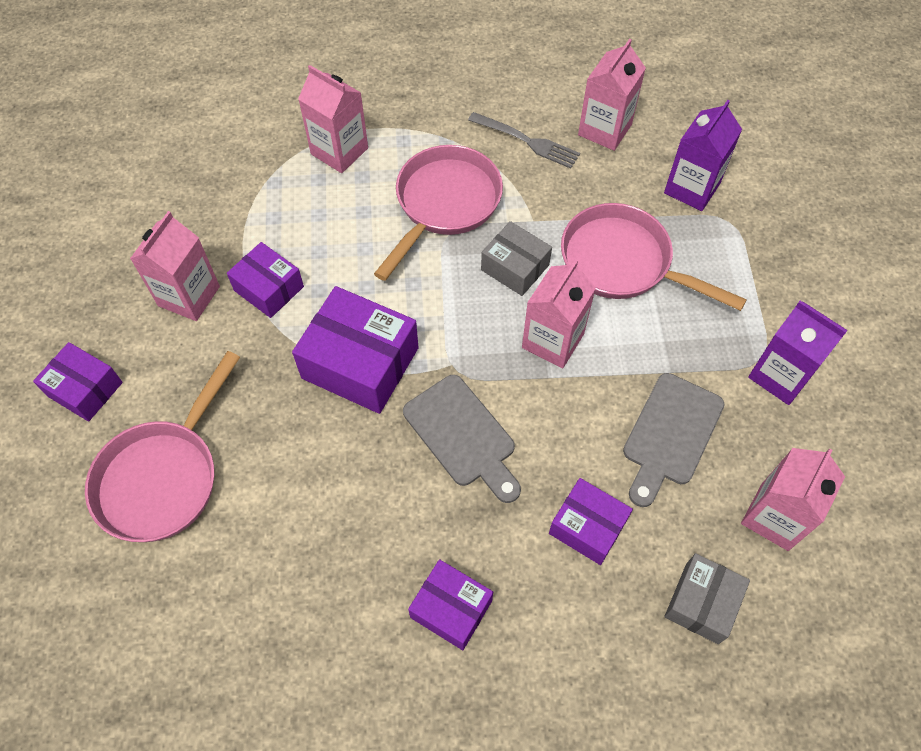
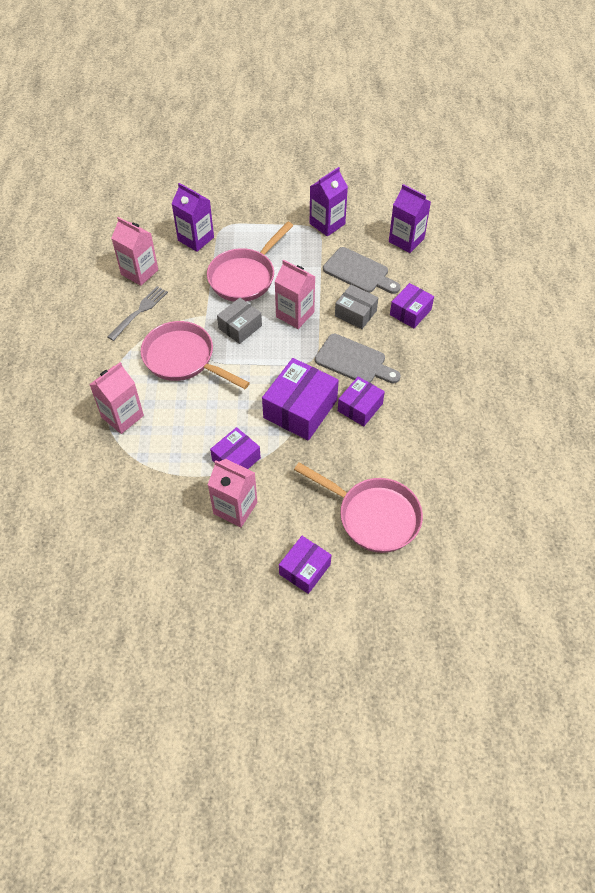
camera: 85 degrees left, 5 degrees down
grey cutting board [403,375,521,503] -> grey cutting board turned 60 degrees clockwise [315,334,401,383]
purple box [408,559,493,650] -> purple box moved to [338,377,385,427]
grey box [664,553,750,644] -> grey box moved to [335,285,378,329]
pink carton [741,448,845,551] -> purple carton [389,184,431,253]

